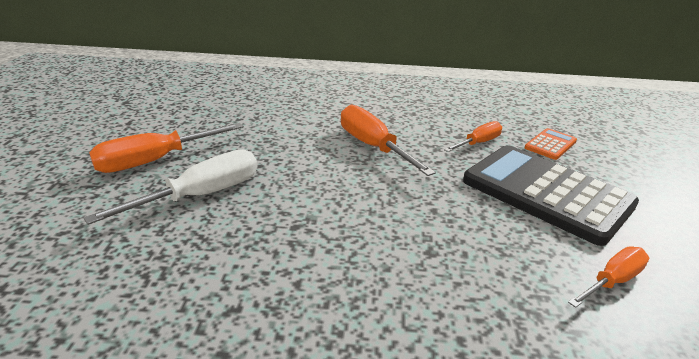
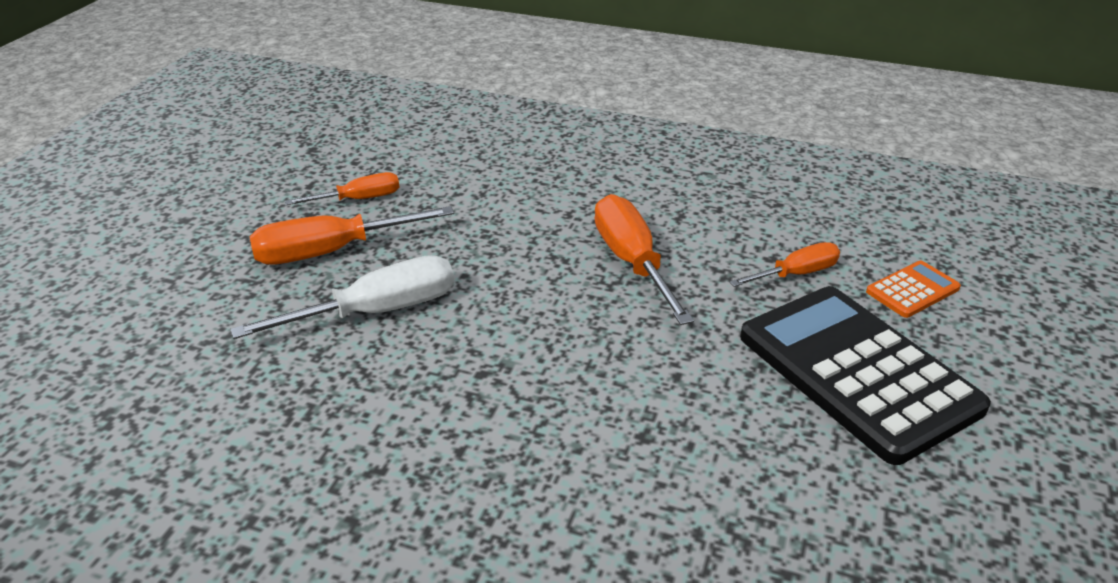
camera: 15 degrees right, 5 degrees up
orange screwdriver [568,246,649,308] -> orange screwdriver moved to [285,172,399,205]

